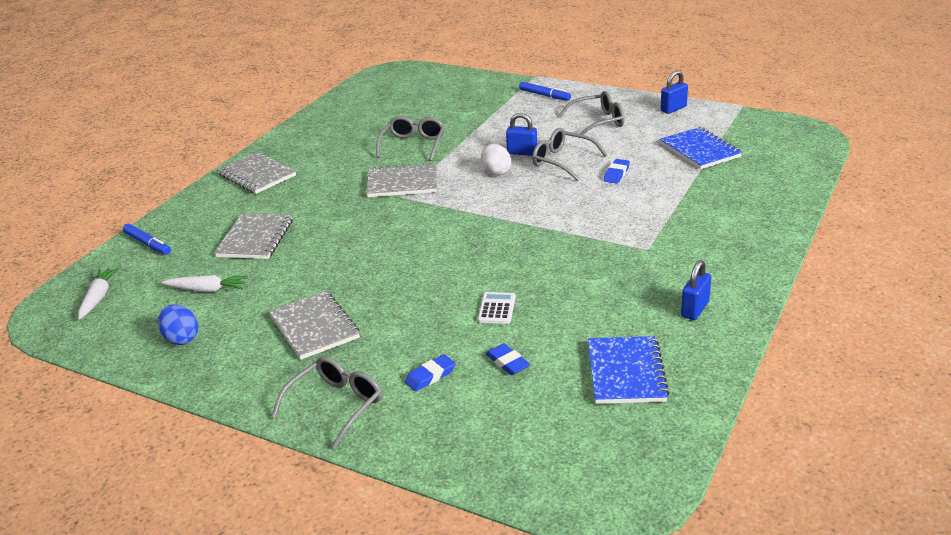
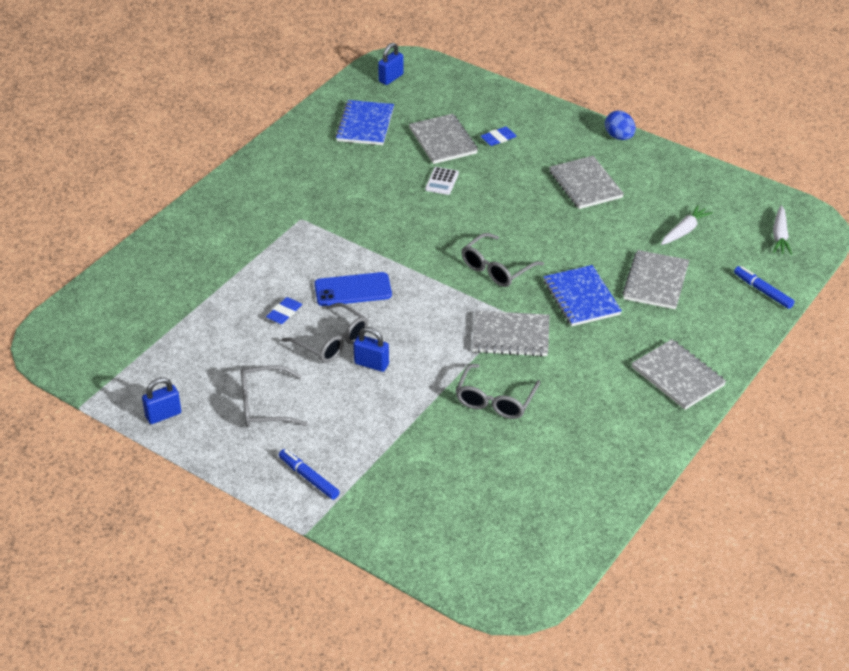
camera: 175 degrees left, 10 degrees up
blue egg [158,304,198,345] -> blue egg moved to [605,110,636,140]
white carrot [162,275,248,292] -> white carrot turned 120 degrees clockwise [661,205,713,245]
grey glasses [271,356,382,449] -> grey glasses moved to [462,233,544,287]
white egg [481,144,511,176] -> none
blue eraser [486,343,530,375] -> grey notebook [409,114,478,164]
blue notebook [660,127,742,169] -> blue notebook moved to [544,265,622,326]
blue padlock [681,260,711,320] -> blue padlock moved to [378,43,404,85]
none -> blue phone [314,272,392,306]

